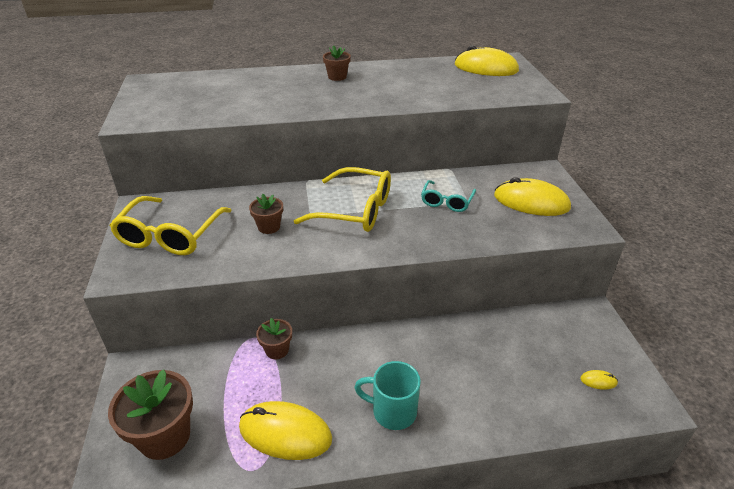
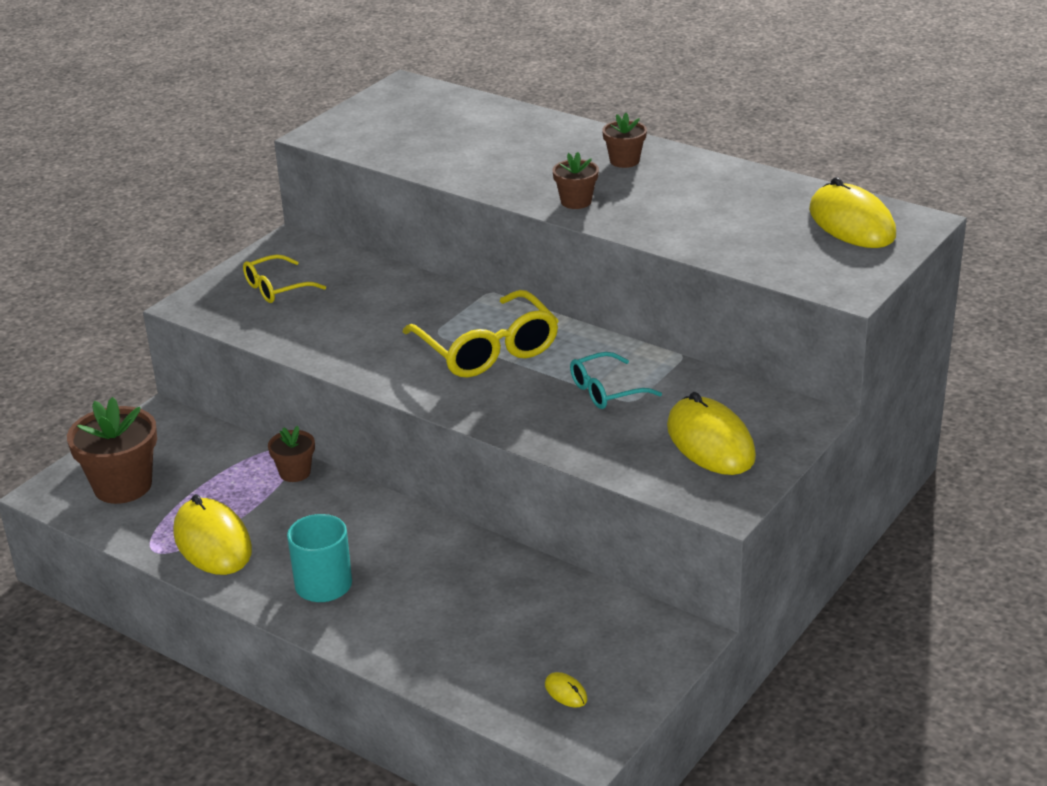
camera: 45 degrees right, 5 degrees down
yellow glasses [109,196,232,255] -> yellow glasses [243,254,326,303], size x0.57
brown flower pot [249,194,283,234] -> brown flower pot moved to [552,152,599,209]

